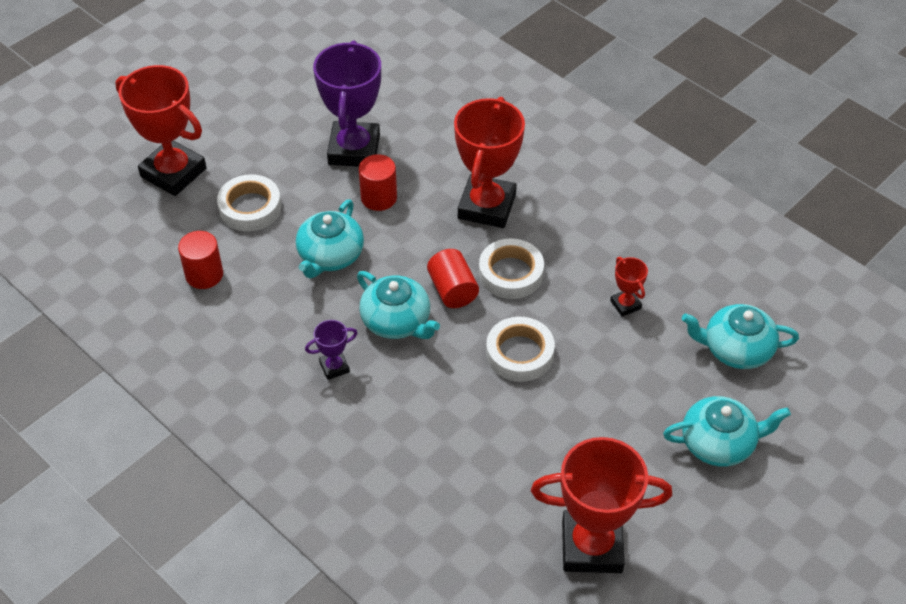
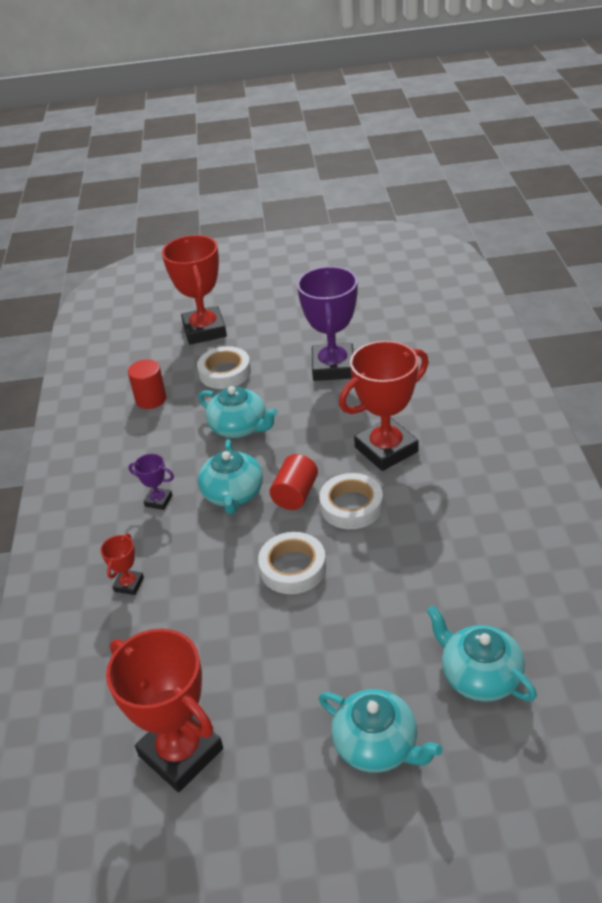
camera: 45 degrees right, 10 degrees down
turquoise teapot [296,199,364,279] -> turquoise teapot turned 120 degrees counterclockwise [198,386,278,438]
purple trophy [313,41,381,167] -> purple trophy turned 45 degrees counterclockwise [297,266,358,381]
red cylinder [359,154,397,211] -> none
red trophy [610,257,648,317] -> red trophy moved to [100,533,144,595]

